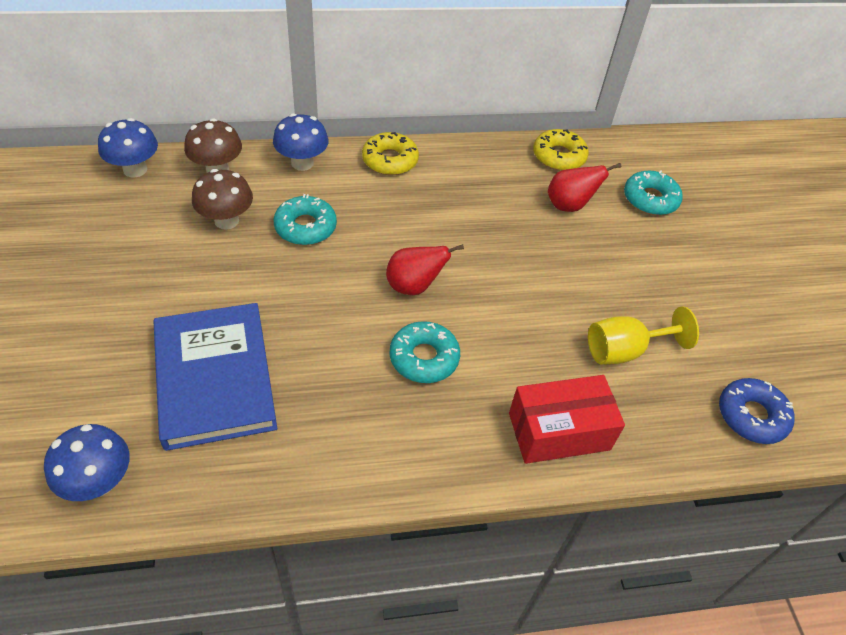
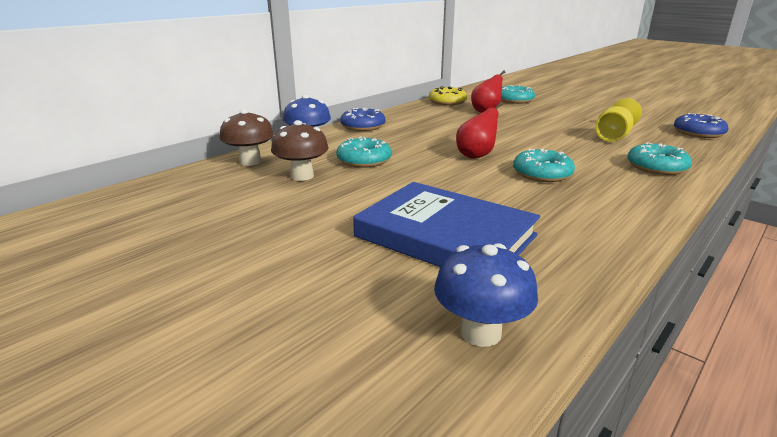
camera: 35 degrees left, 25 degrees down
blue mushroom [98,118,158,178] -> none
yellow donut [362,132,419,175] -> blue donut [340,108,386,131]
red box [509,375,625,464] -> turquoise donut [627,142,692,175]

